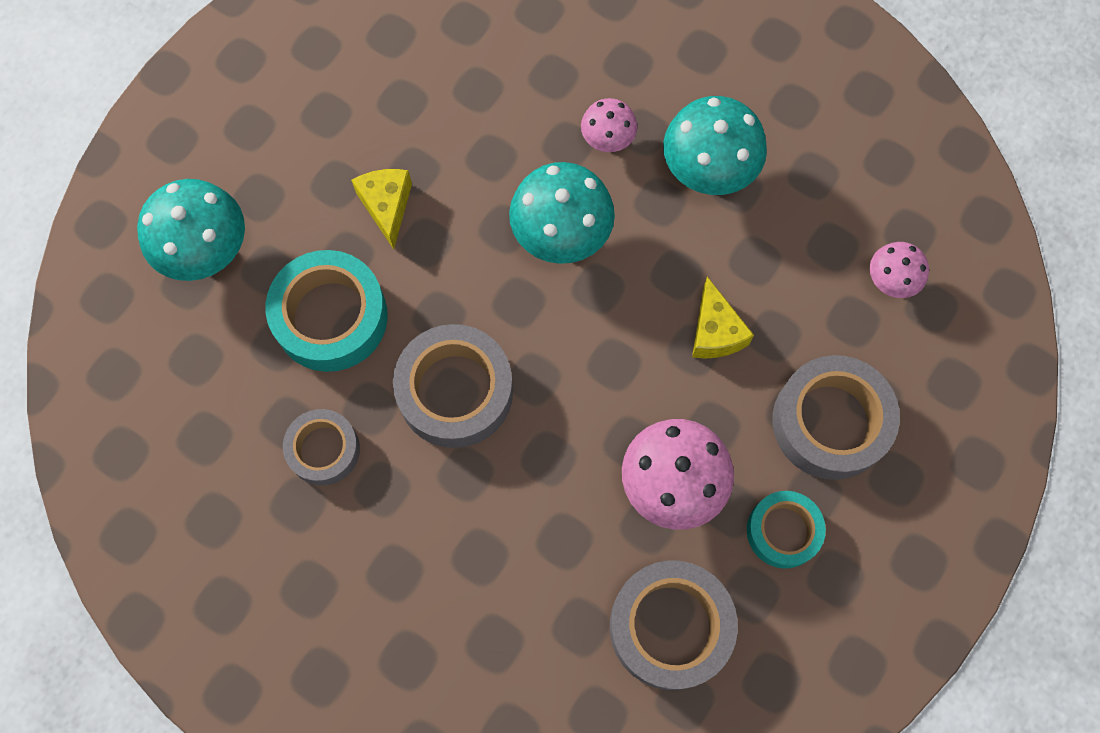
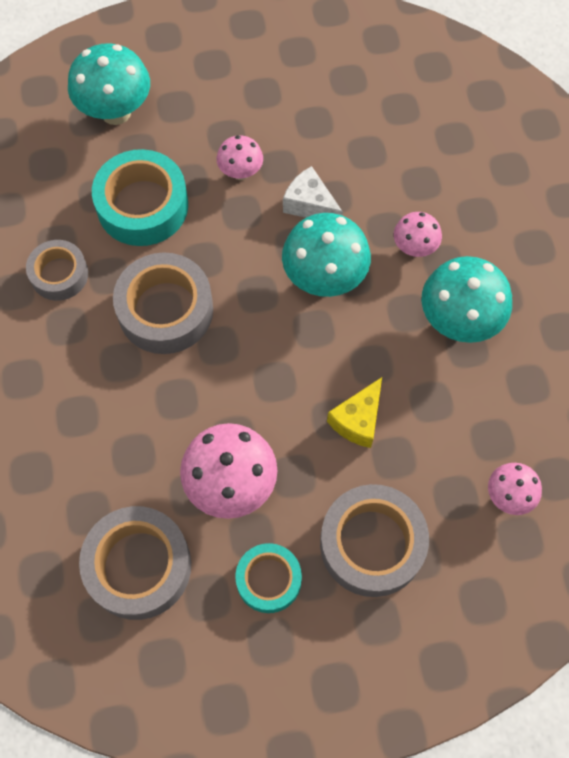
camera: 45 degrees right, 5 degrees down
yellow cheese [351,169,412,249] -> pink mushroom [217,135,263,180]
none -> white cheese [283,166,343,218]

